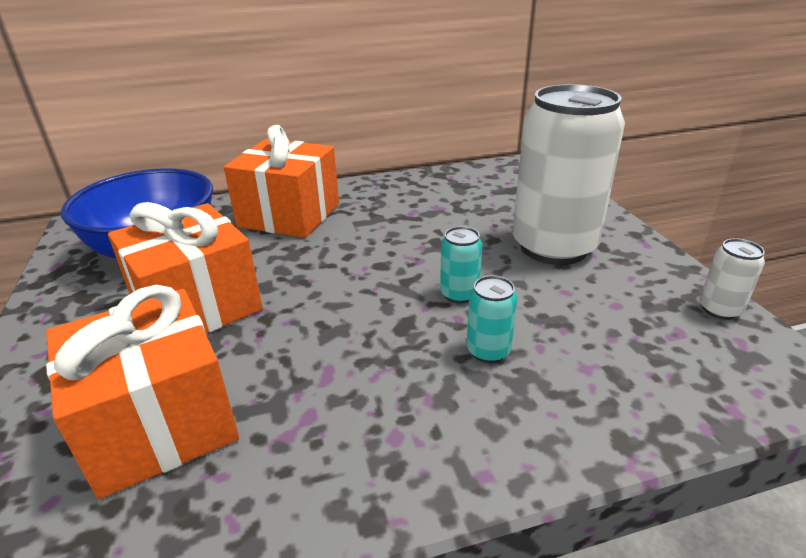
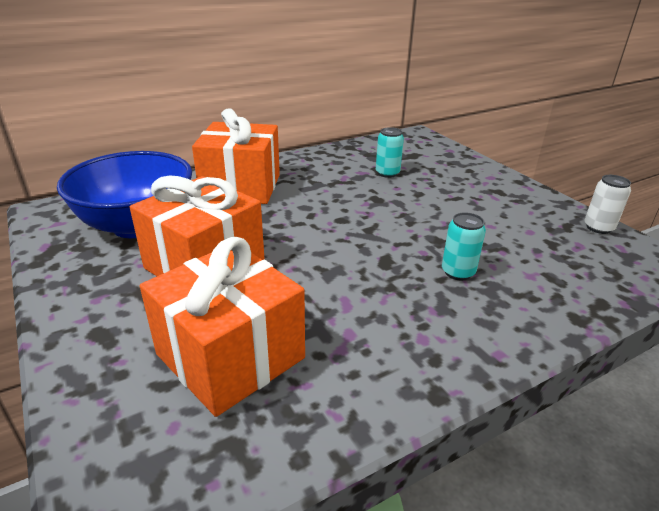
camera: 15 degrees left, 0 degrees up
turquoise can [440,226,482,304] -> turquoise can moved to [376,127,404,178]
white can [513,84,625,265] -> none

